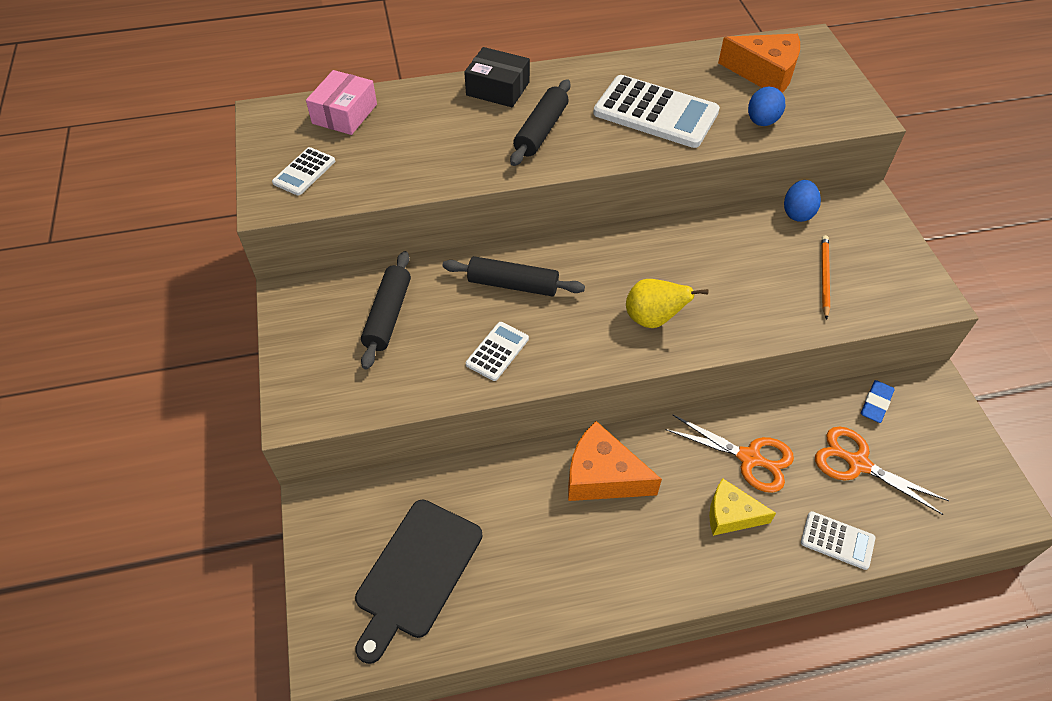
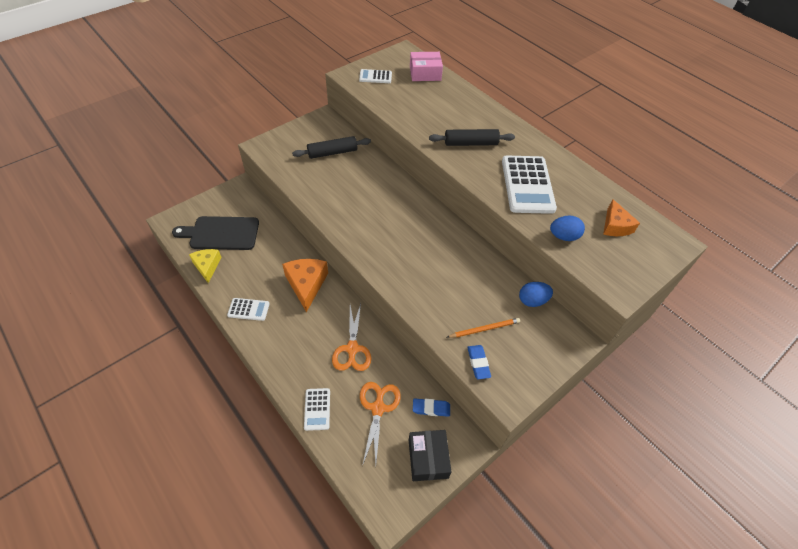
camera: 60 degrees right, 0 degrees up
black rolling pin [442,256,585,296] -> none
black box [464,47,530,107] -> black box moved to [409,430,451,481]
white calculator [466,322,529,381] -> white calculator moved to [227,298,270,321]
yellow pear [626,279,708,328] -> none
yellow cheese [709,478,776,536] -> yellow cheese moved to [189,249,222,283]
orange cheese [718,34,800,93] -> orange cheese [603,199,640,236], size x0.66
none -> blue eraser [467,345,491,379]

